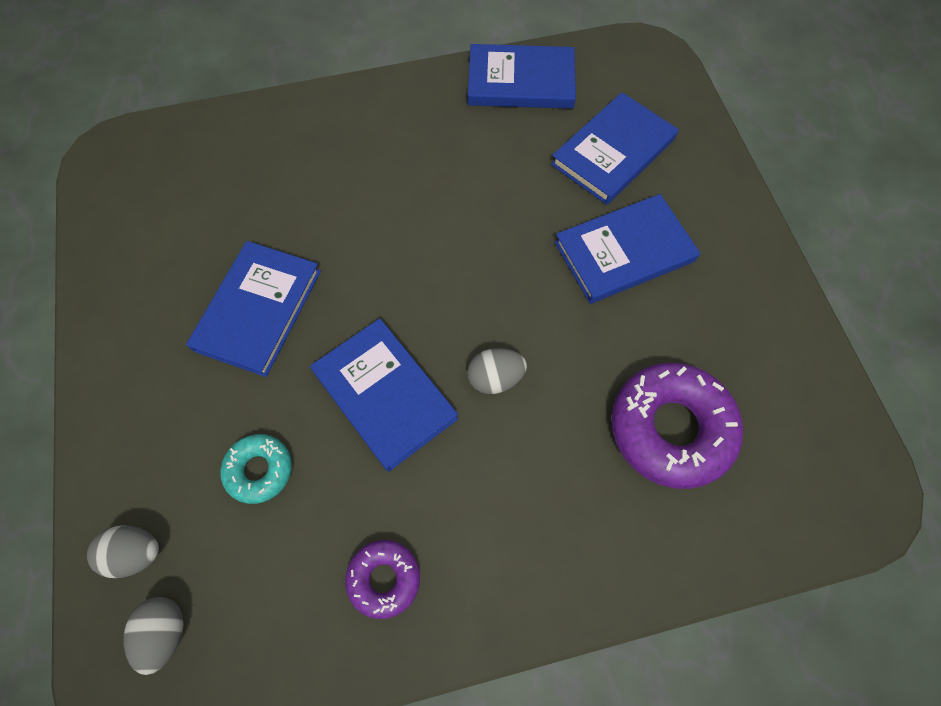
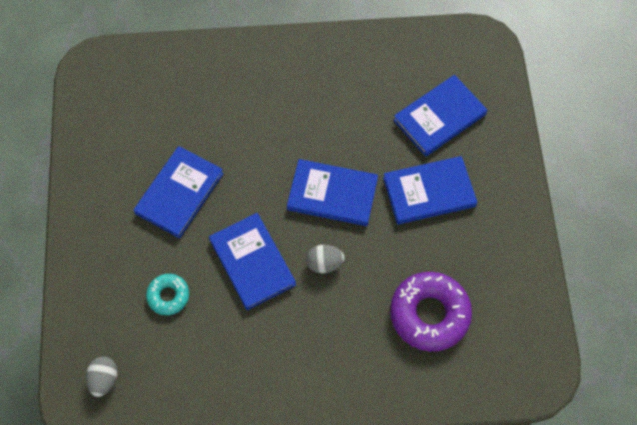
camera: 10 degrees right, 0 degrees up
grey egg [87,525,159,578] -> none
purple donut [345,540,420,619] -> none
blue book [468,44,576,109] -> blue book moved to [287,159,378,226]

